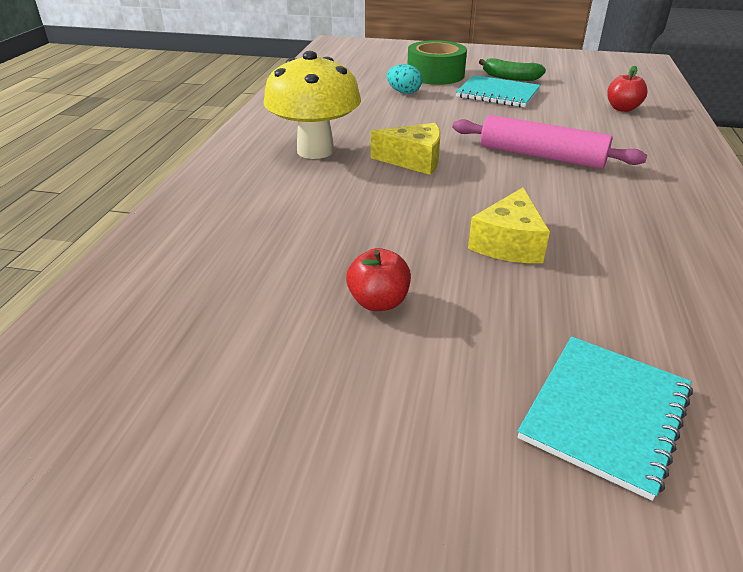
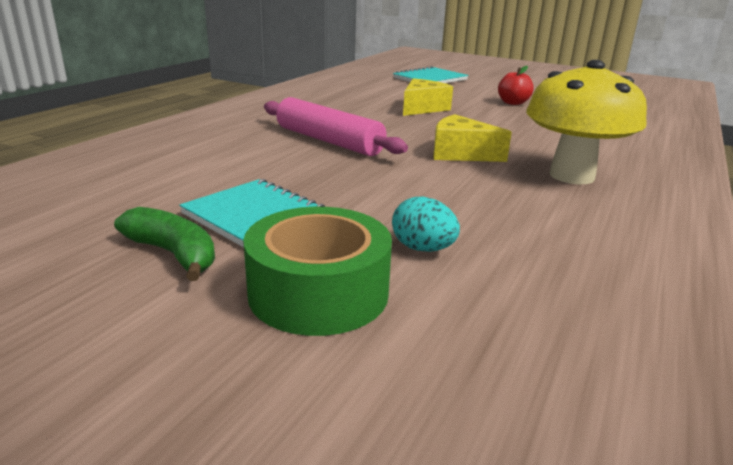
camera: 165 degrees left, 10 degrees down
red apple [607,66,648,112] -> none

